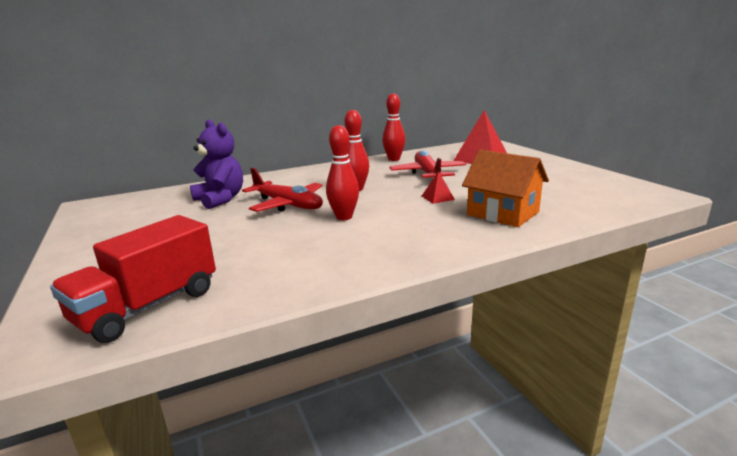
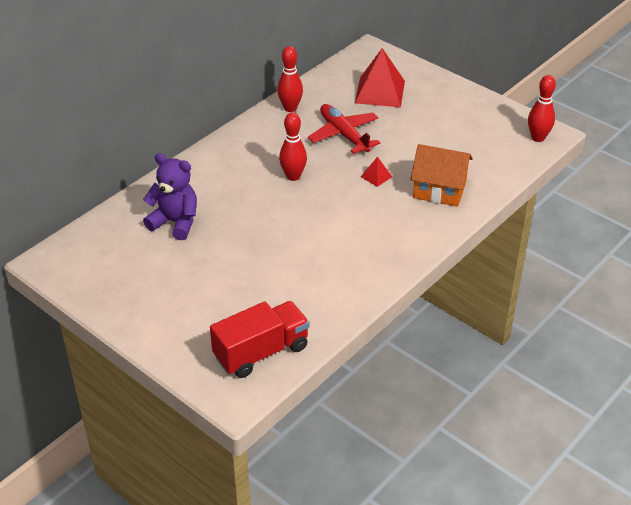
camera: 25 degrees left, 20 degrees up
red truck [50,215,216,343] -> red truck turned 135 degrees counterclockwise [210,301,309,378]
red plane [242,168,323,212] -> none
red bowling pin [326,125,359,220] -> red bowling pin moved to [528,75,556,142]

